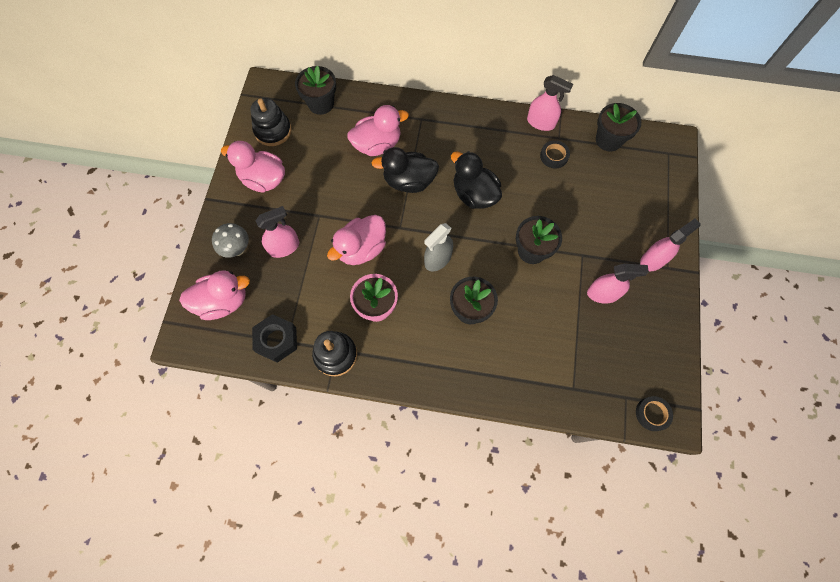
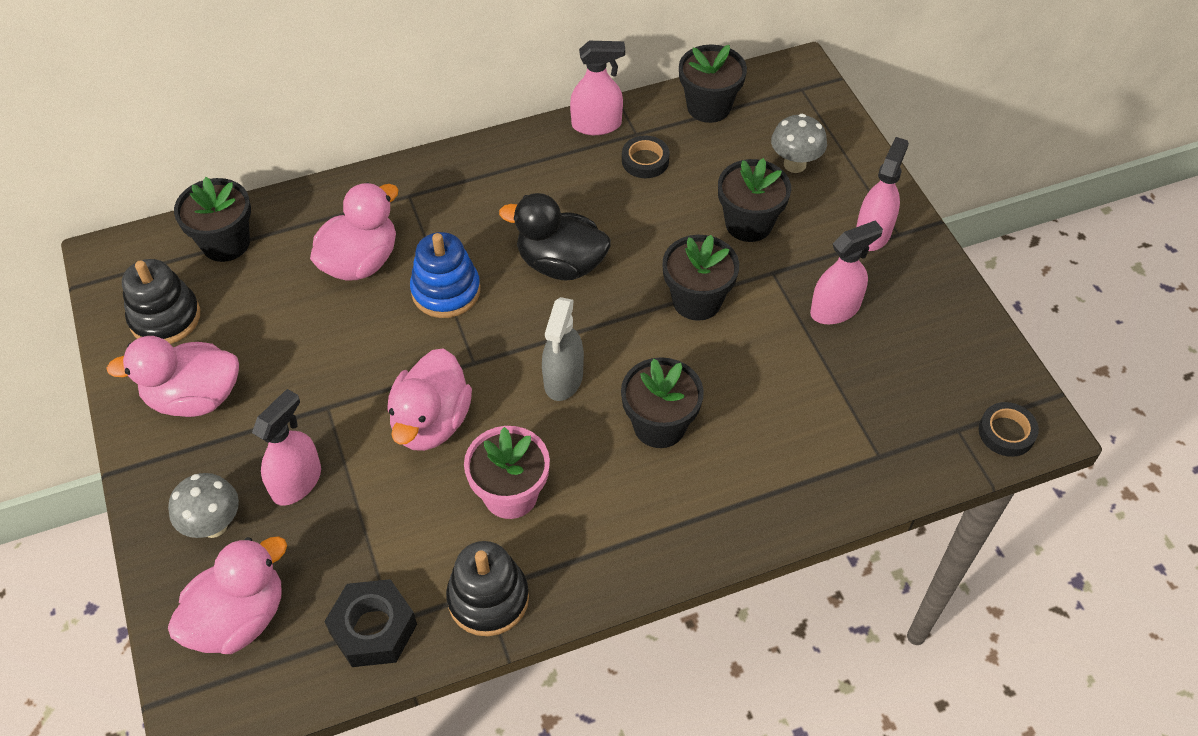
camera: 30 degrees left, 15 degrees down
black duck [372,147,439,193] -> blue stacking toy [410,232,480,318]
none -> black flower pot [718,158,791,242]
none -> grey mushroom [771,114,827,173]

